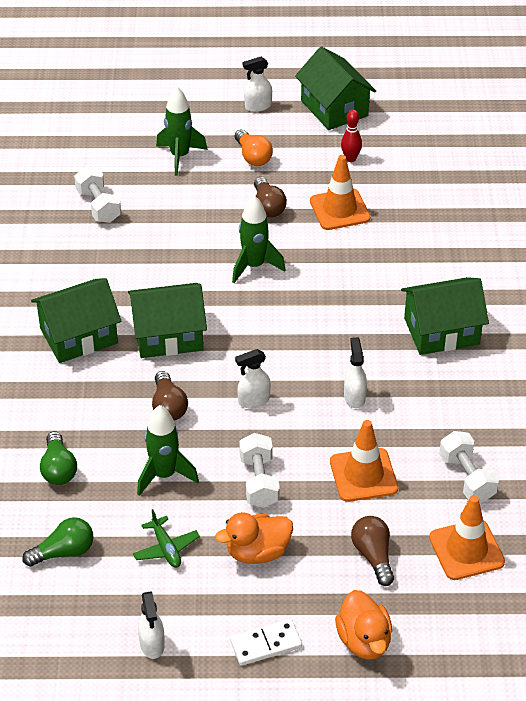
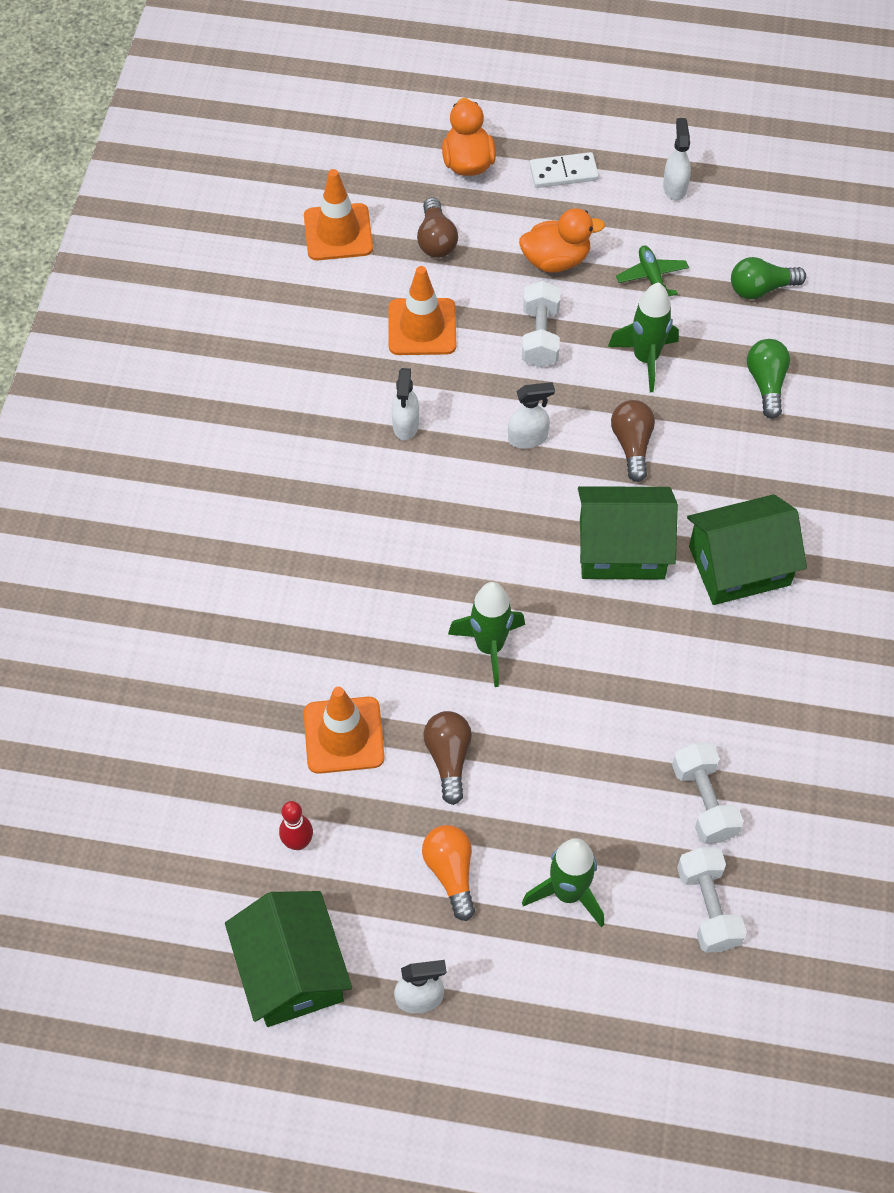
camera: 170 degrees left, 15 degrees up
green house [401,277,489,355] -> none
white dumbbell [439,431,499,502] -> white dumbbell moved to [677,847,747,952]

